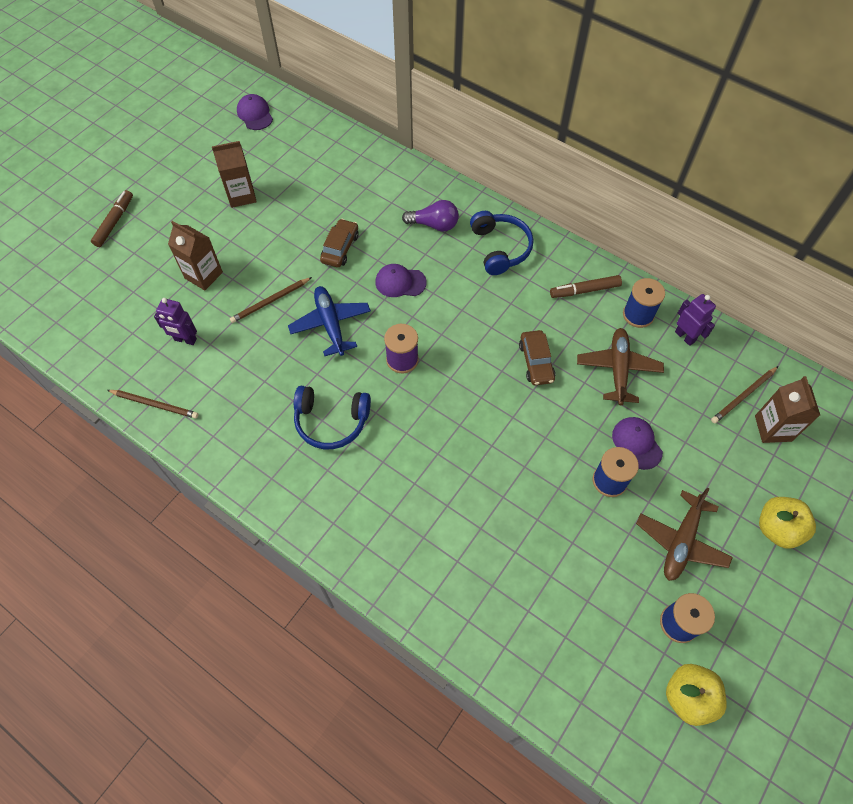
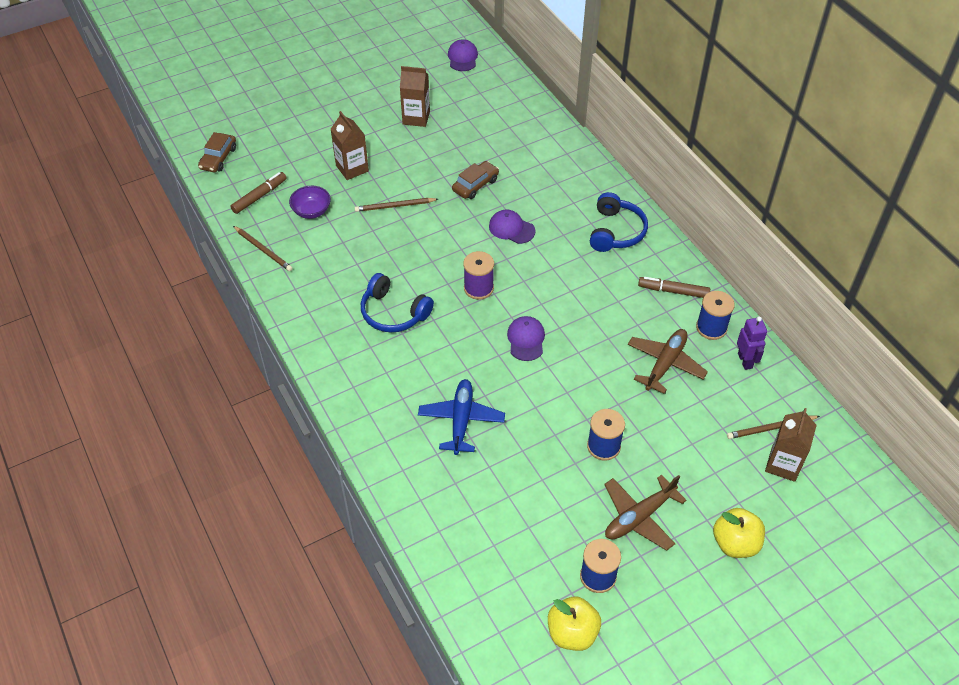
camera: 25 degrees right, 10 degrees down
brown marker [91,190,133,247] -> brown marker moved to [230,172,287,214]
purple robot [154,298,197,345] -> purple bowl [289,186,331,219]
blue plane [288,286,371,356] -> blue plane moved to [418,379,505,455]
purple light bulb [402,200,459,232] -> none
brown car [519,330,556,385] -> brown car moved to [198,132,236,172]
purple cap [612,417,663,470] -> purple cap moved to [507,316,545,361]

